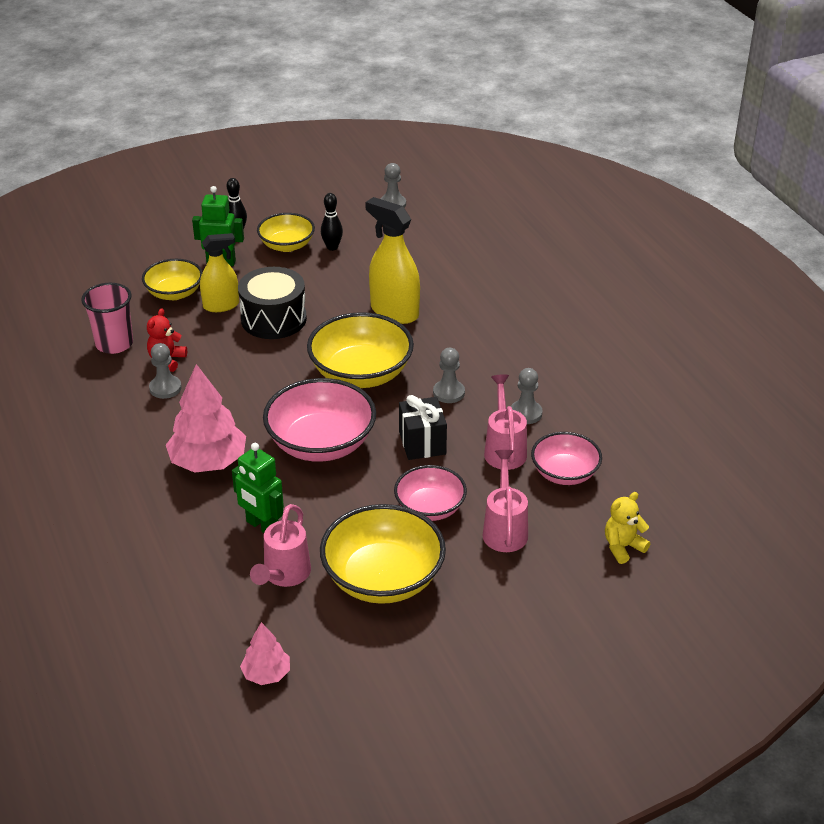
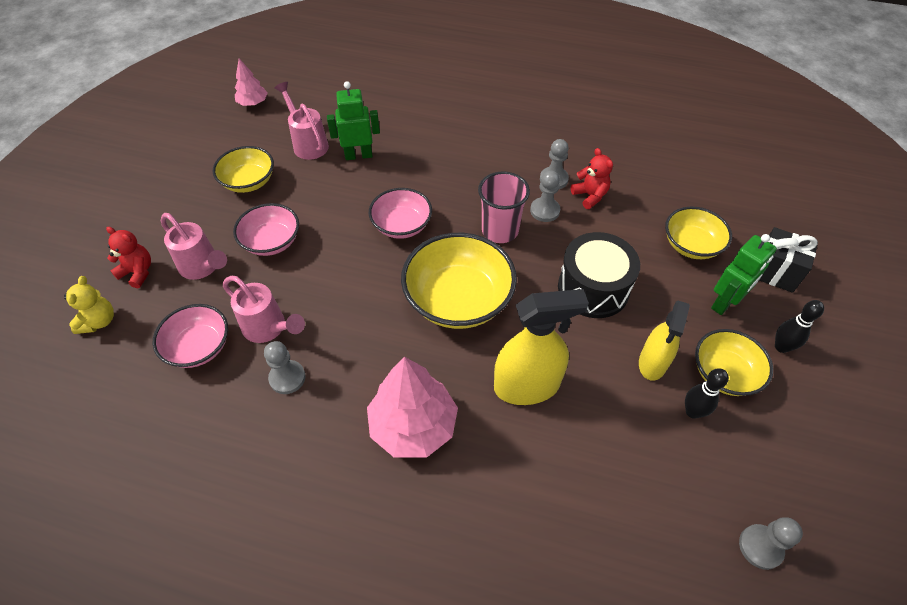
camera: 130 degrees right, 15 degrees up
pink cup [81,283,133,354] -> pink cup moved to [478,171,530,243]
pink tree [166,364,246,473] -> pink tree moved to [367,357,458,458]
yellow spray bottle [200,233,239,312] -> yellow spray bottle moved to [639,301,690,381]
pink bowl [263,378,376,462] -> pink bowl [369,188,432,239], size x0.61
yellow bowl [320,504,446,604] -> yellow bowl [213,146,274,193], size x0.61
black gift [399,395,447,460] -> black gift moved to [759,227,818,293]
grey pawn [433,348,465,403] -> grey pawn moved to [530,171,560,222]
none -> red teddy bear [106,227,151,288]

